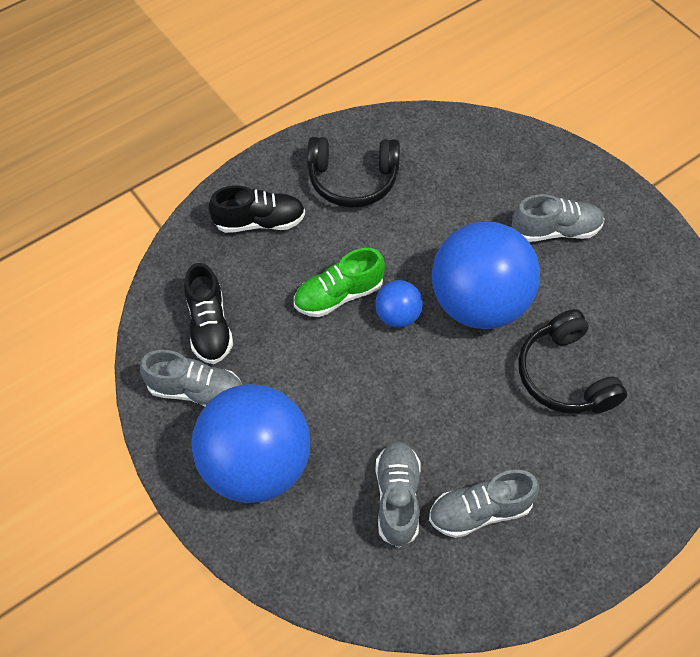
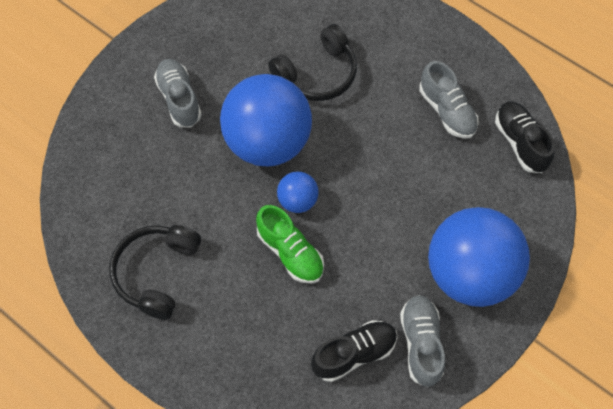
camera: 105 degrees left, 5 degrees up
black shoe [209,185,305,233] -> black shoe moved to [495,101,555,173]
black headphones [307,137,400,208] -> black headphones turned 150 degrees counterclockwise [109,225,201,320]
grey shoe [375,441,421,548] -> none

